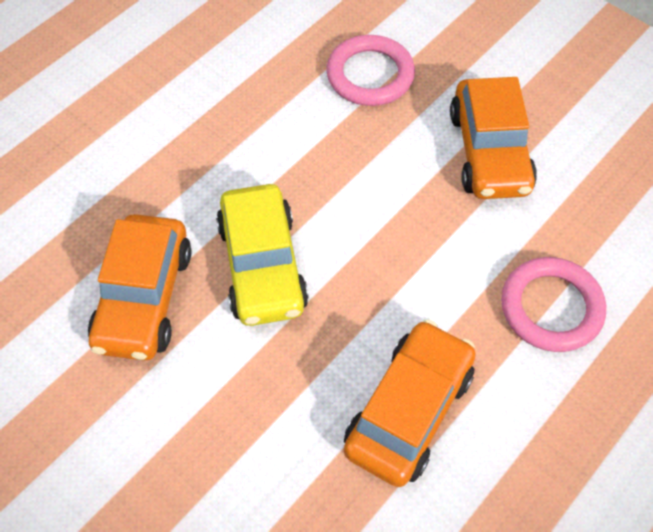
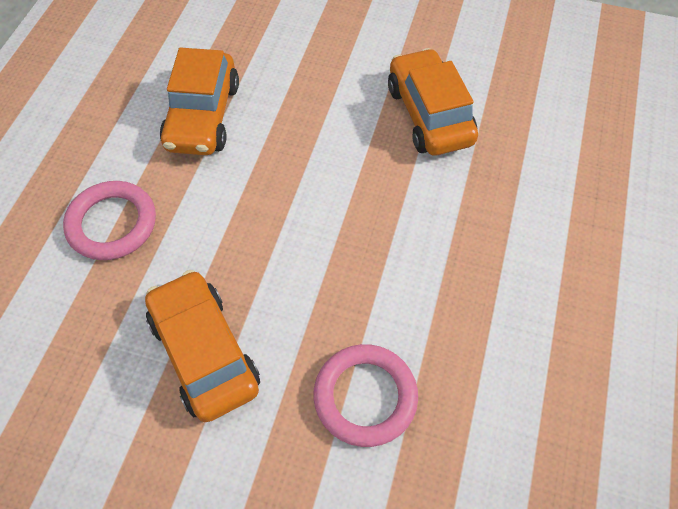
camera: 155 degrees right, 0 degrees up
yellow car [216,184,309,326] -> none

